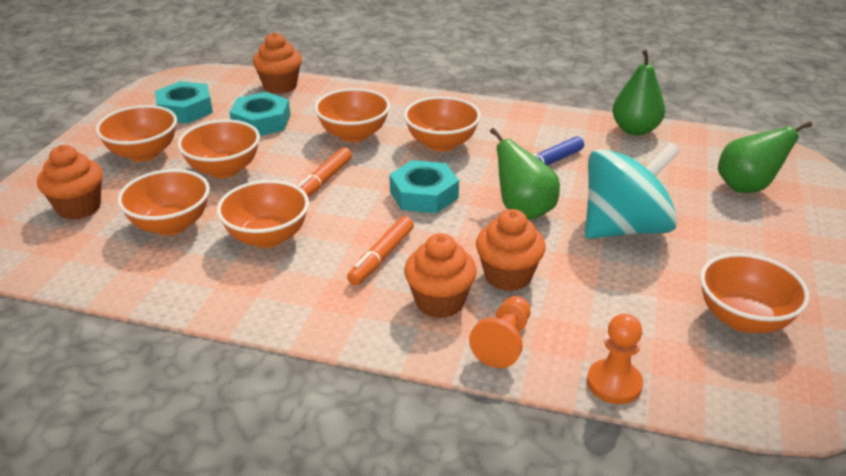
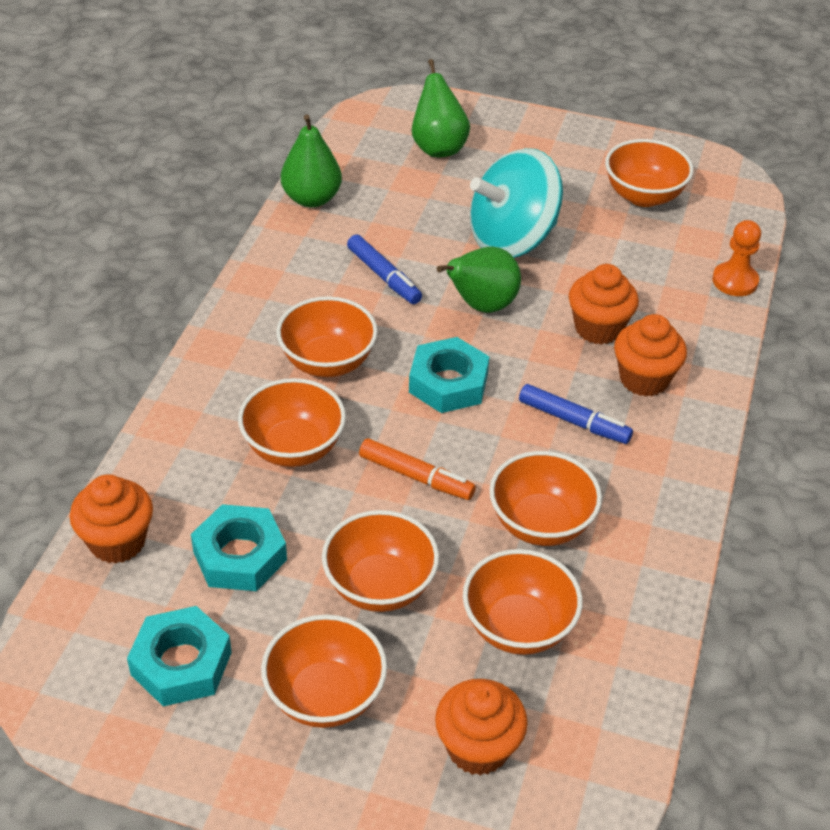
camera: 90 degrees left, 10 degrees up
orange marker [347,216,414,285] -> blue marker [519,384,633,444]
orange pawn [469,296,531,368] -> none
turquoise spinning top [585,142,681,239] -> turquoise spinning top turned 90 degrees counterclockwise [470,148,563,258]

